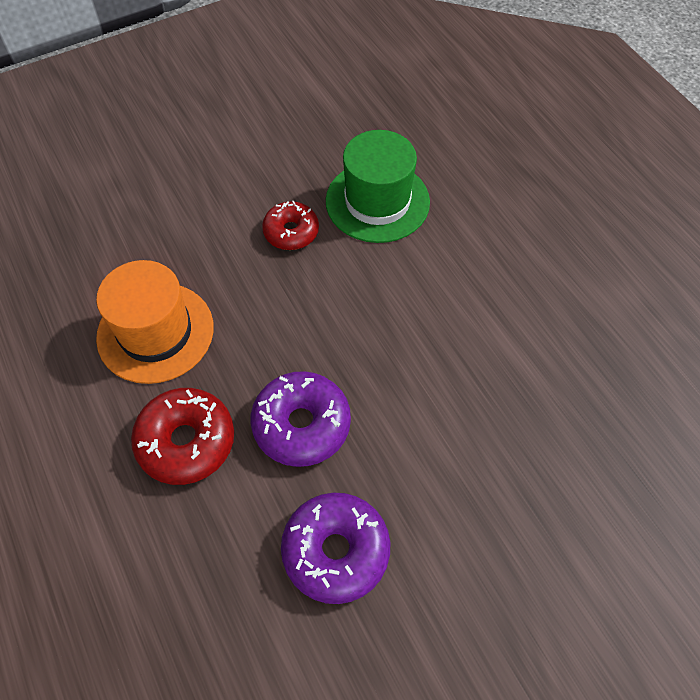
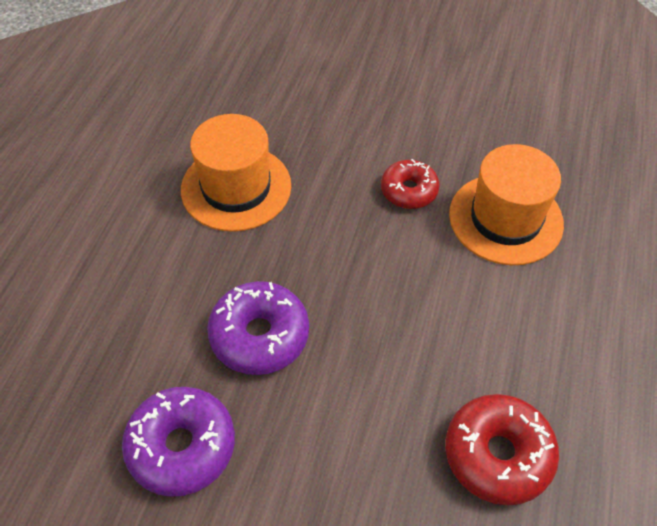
camera: 45 degrees right, 5 degrees down
red donut [131,388,234,485] -> red donut moved to [445,394,559,505]
green hat [326,130,430,243] -> orange hat [449,144,564,265]

